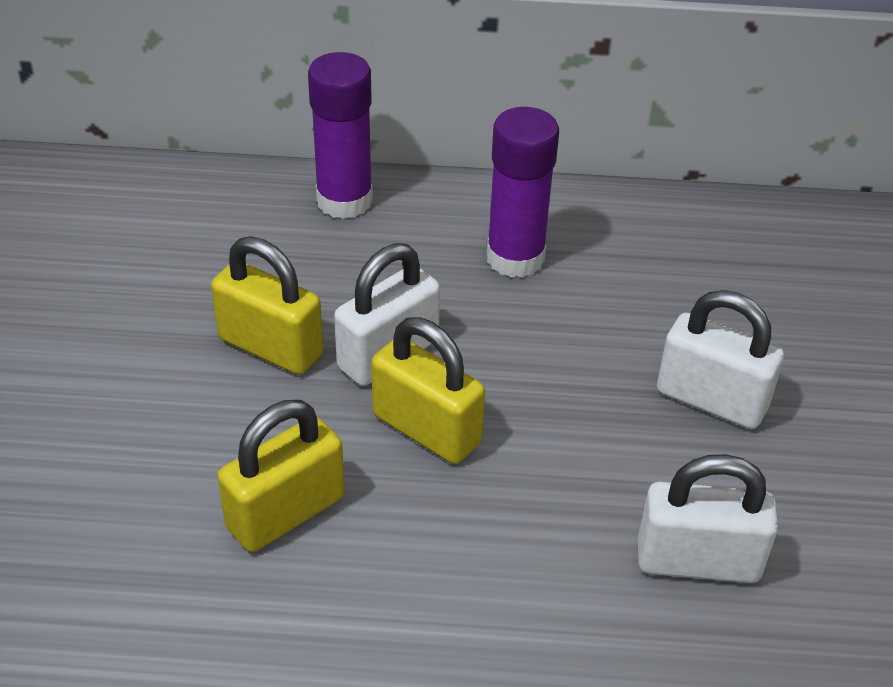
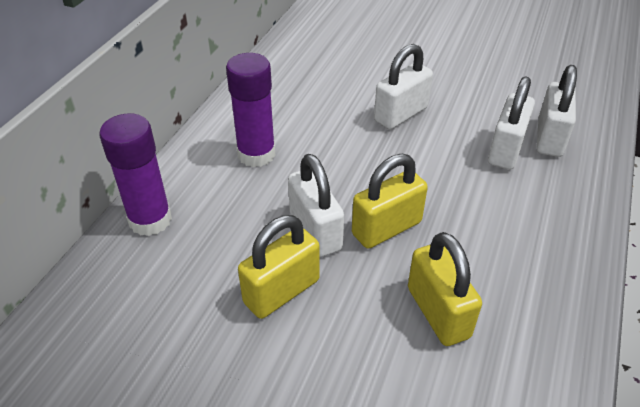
camera: 70 degrees left, 0 degrees up
none -> white padlock [537,65,577,157]

